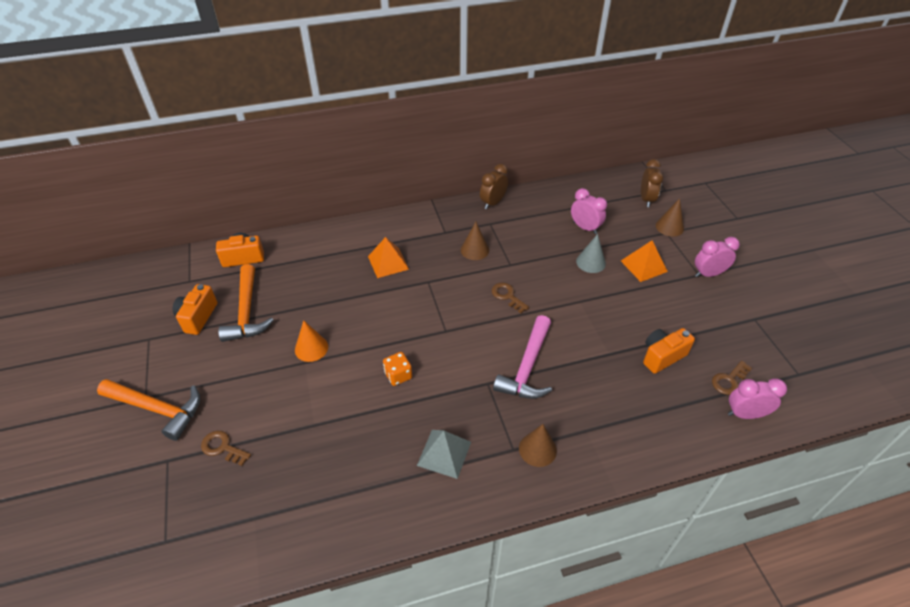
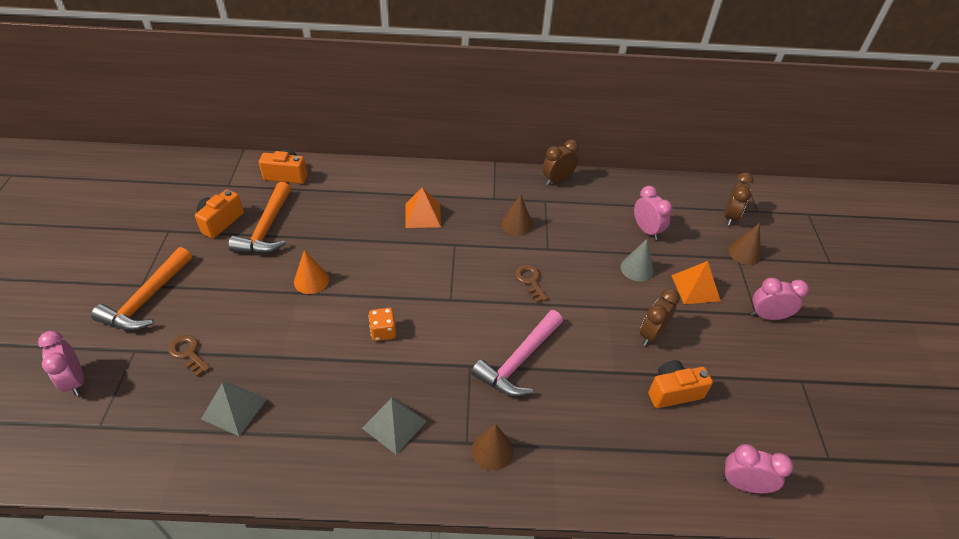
camera: 15 degrees right, 0 degrees up
orange hammer [97,379,200,441] -> orange hammer turned 75 degrees clockwise [91,247,192,331]
brown key [712,361,752,395] -> none
none -> pink clock [38,331,84,396]
none -> grey pyramid [201,383,267,436]
none -> brown clock [640,289,680,346]

